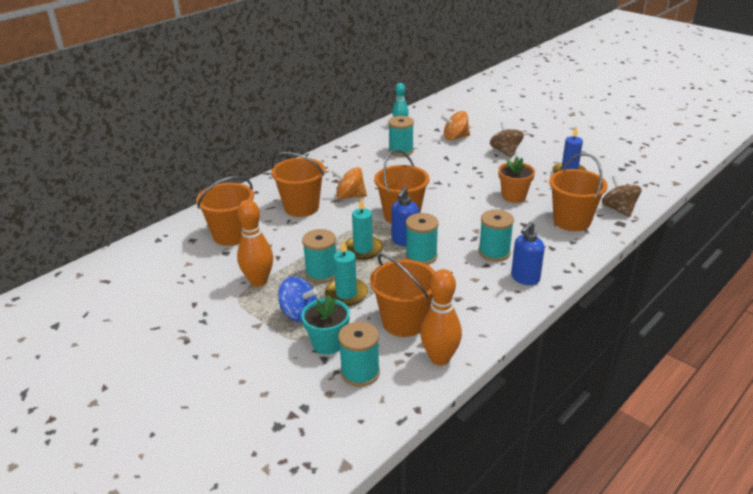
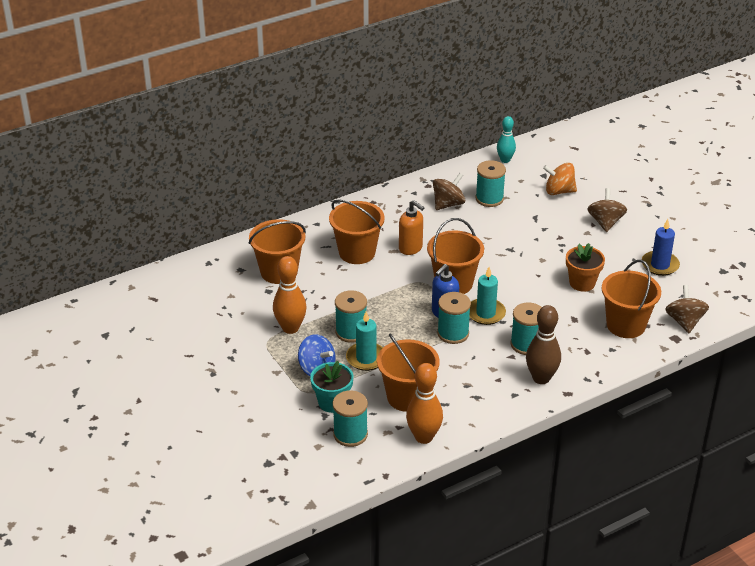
camera: 15 degrees right, 5 degrees up
orange spinning top [331,167,367,199] -> orange soap dispenser [399,200,424,255]
turquoise candle [345,198,383,260] -> turquoise candle moved to [469,267,506,325]
blue soap dispenser [511,222,545,285] -> brown bowling pin [526,305,561,384]
none -> brown spinning top [433,173,465,210]

